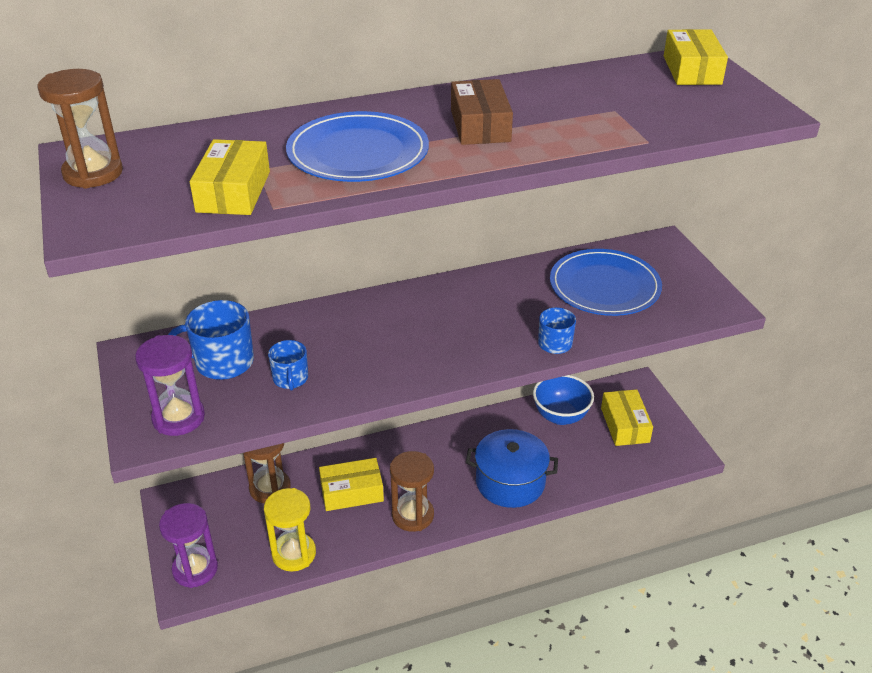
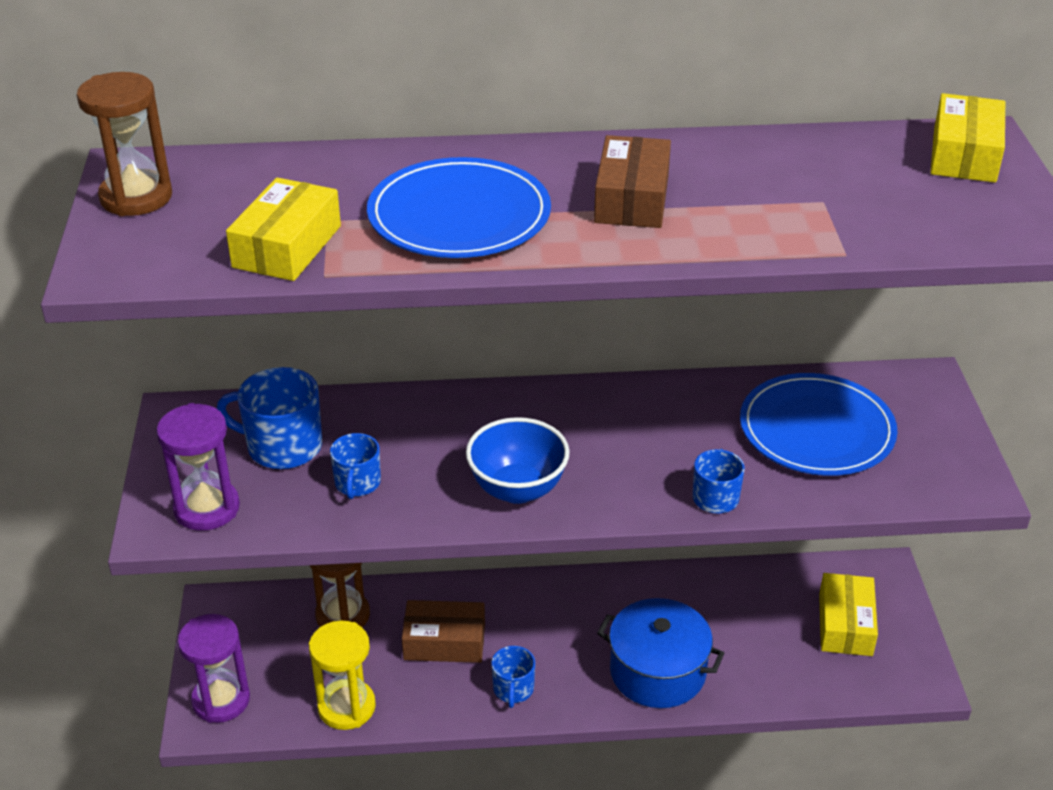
camera: 15 degrees right, 0 degrees up
yellow box [319,458,384,511] -> brown box [402,600,485,663]
brown hourglass [390,451,434,532] -> blue mug [491,646,535,708]
blue bowl [533,375,594,425] -> blue bowl moved to [466,417,570,504]

